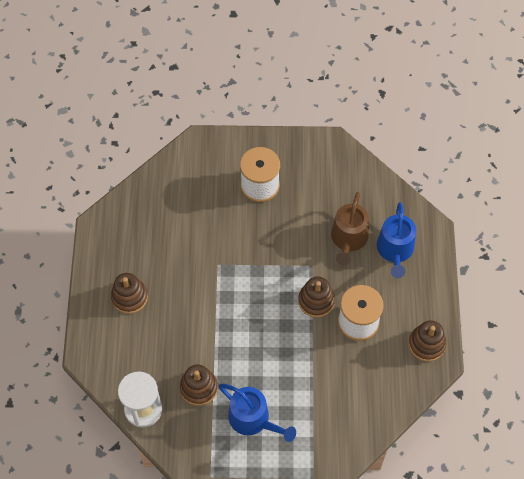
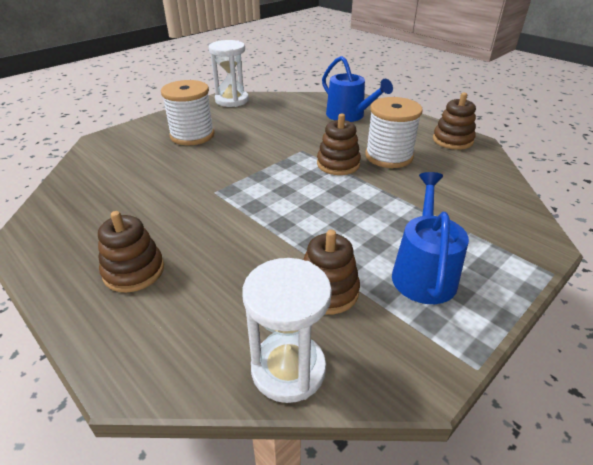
camera: 45 degrees left, 25 degrees down
blue watering can [219,384,296,442] -> blue watering can turned 75 degrees counterclockwise [392,172,469,304]
brown watering can [331,192,369,266] -> none
none -> white hourglass [209,40,249,107]

